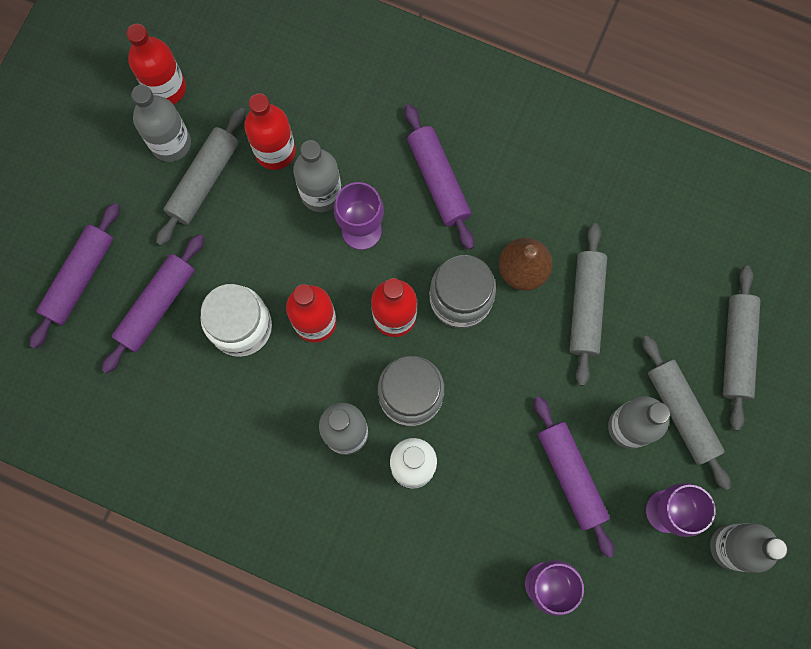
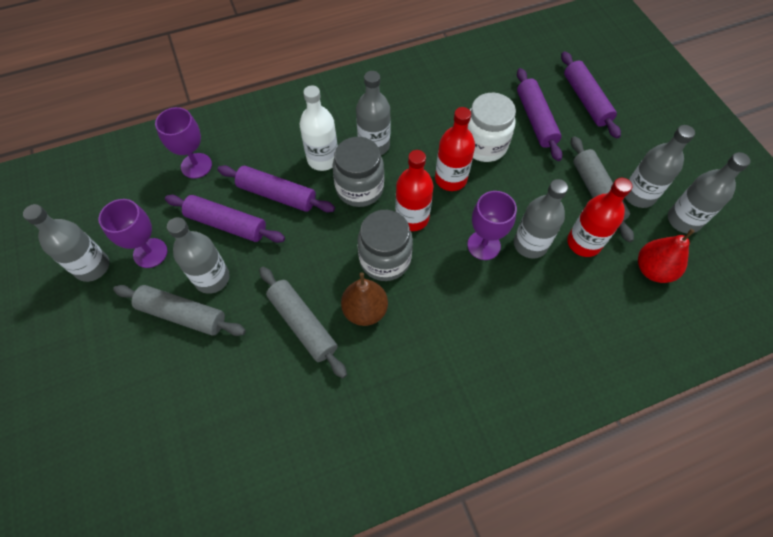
camera: 135 degrees right, 15 degrees down
red bottle [126,24,186,104] -> grey bottle [668,152,751,233]
purple rolling pin [405,104,474,250] -> purple rolling pin moved to [217,165,335,212]
grey rolling pin [723,266,760,431] -> none
none -> red pear [638,229,695,283]

